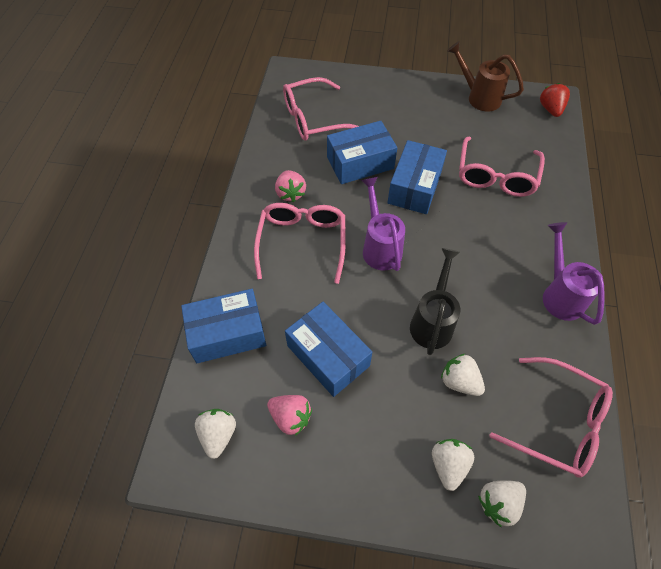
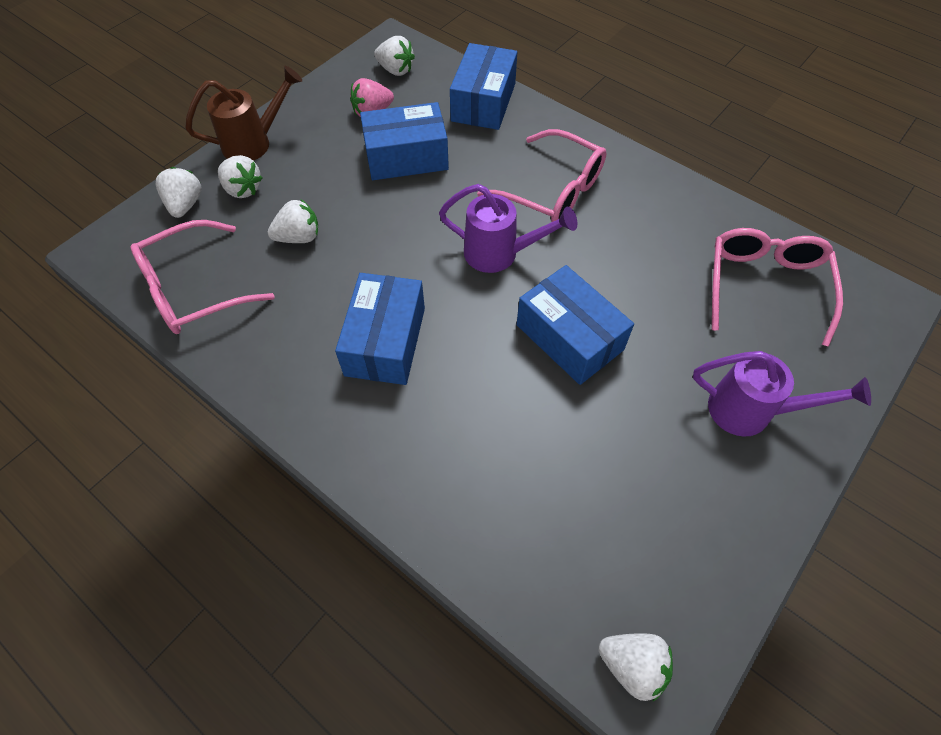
camera: 120 degrees right, 0 degrees up
pink strawberry [275,170,306,202] -> none
blue box [327,121,397,184] -> blue box moved to [335,273,425,385]
black watering can [410,248,460,355] -> none
brown watering can [447,41,524,111] -> brown watering can moved to [185,66,302,161]
pink glasses [459,137,545,197] -> none
red strawberry [540,83,570,117] -> white strawberry [599,633,673,701]
purple watering can [543,222,605,325] -> purple watering can moved to [693,351,871,437]

